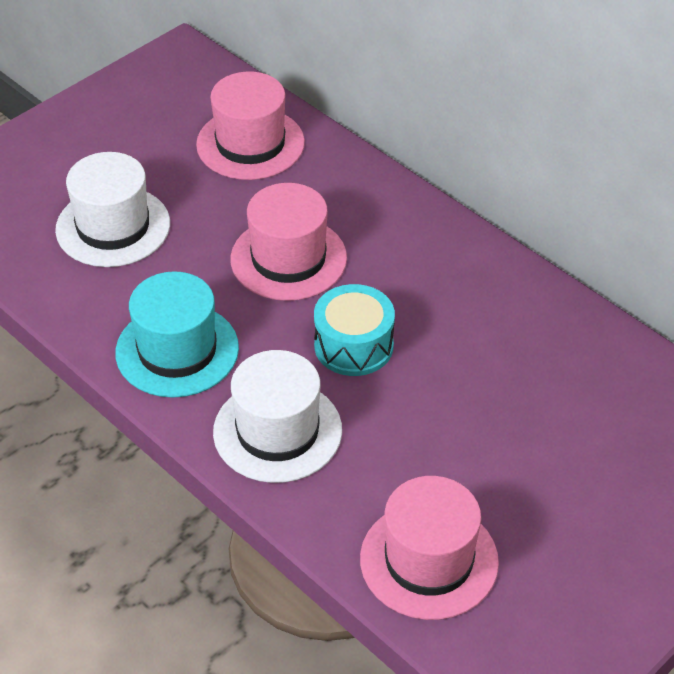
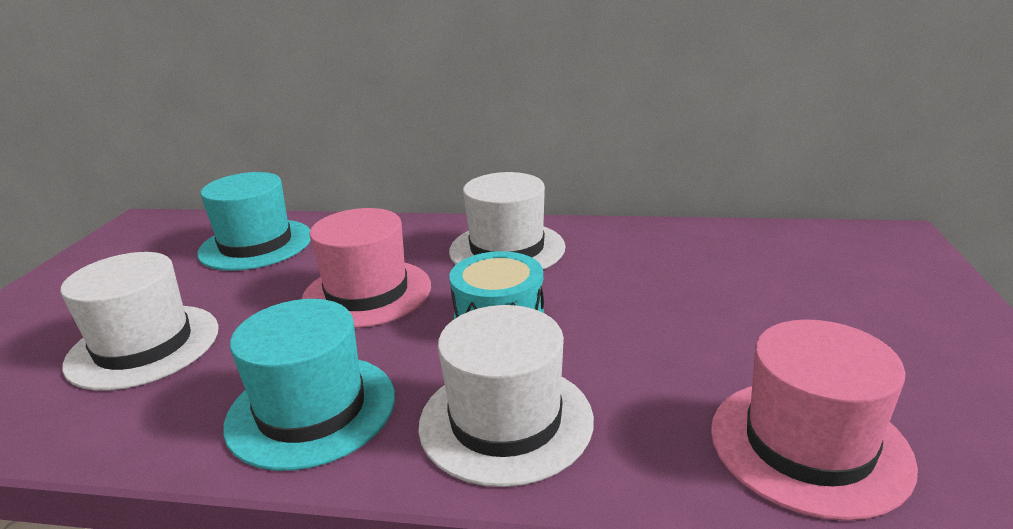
camera: 35 degrees left, 20 degrees down
pink hat [196,72,305,180] -> turquoise hat [197,172,311,271]
none -> white hat [449,172,565,269]

